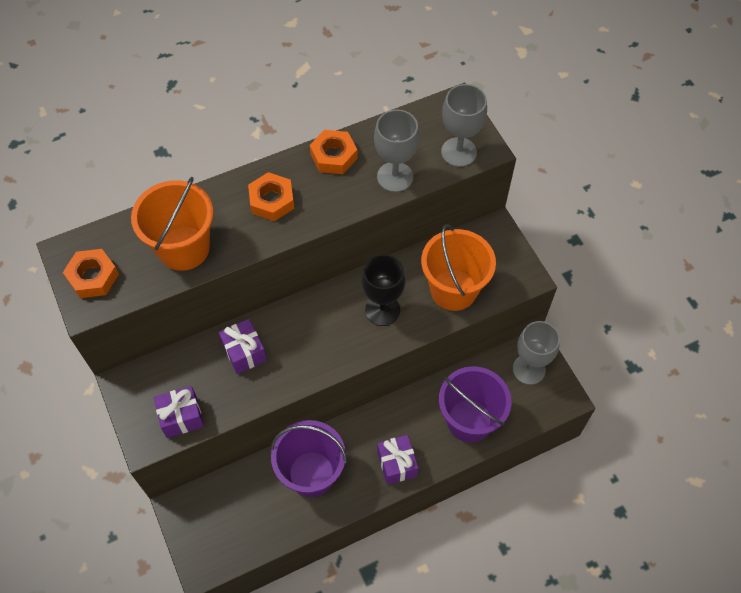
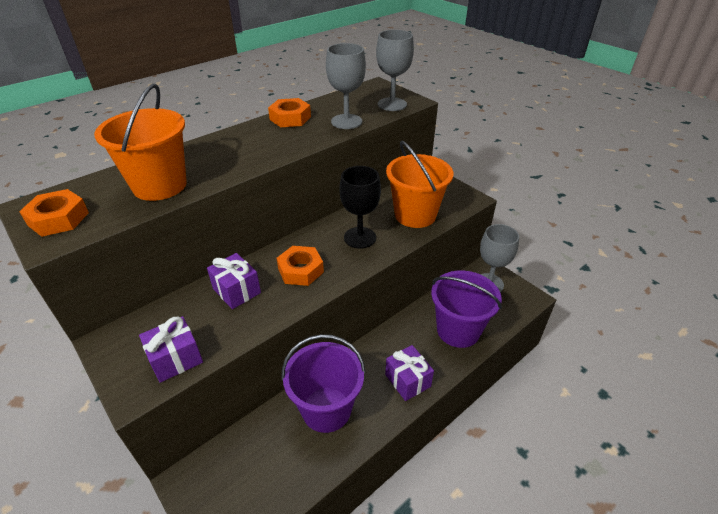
camera: 15 degrees left, 20 degrees down
orange nut [248,172,294,221] -> orange nut moved to [277,246,324,286]

